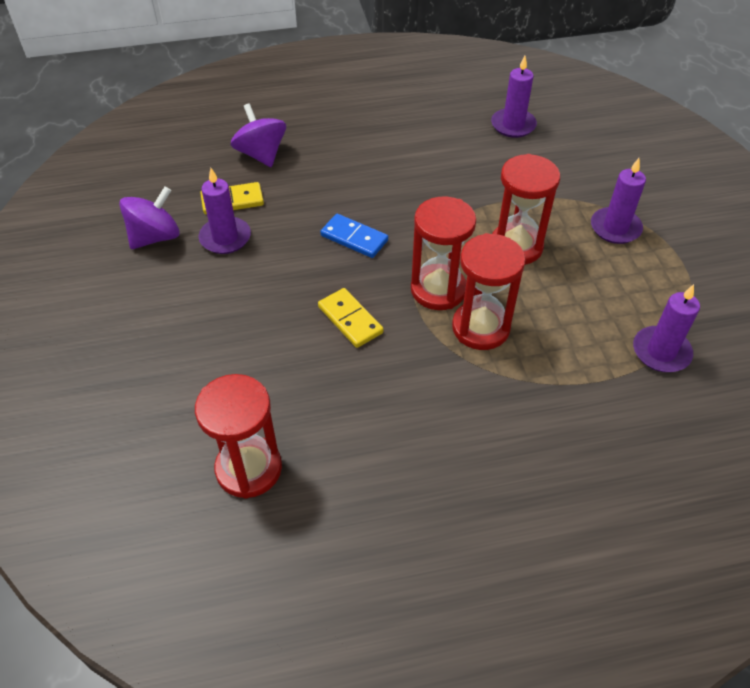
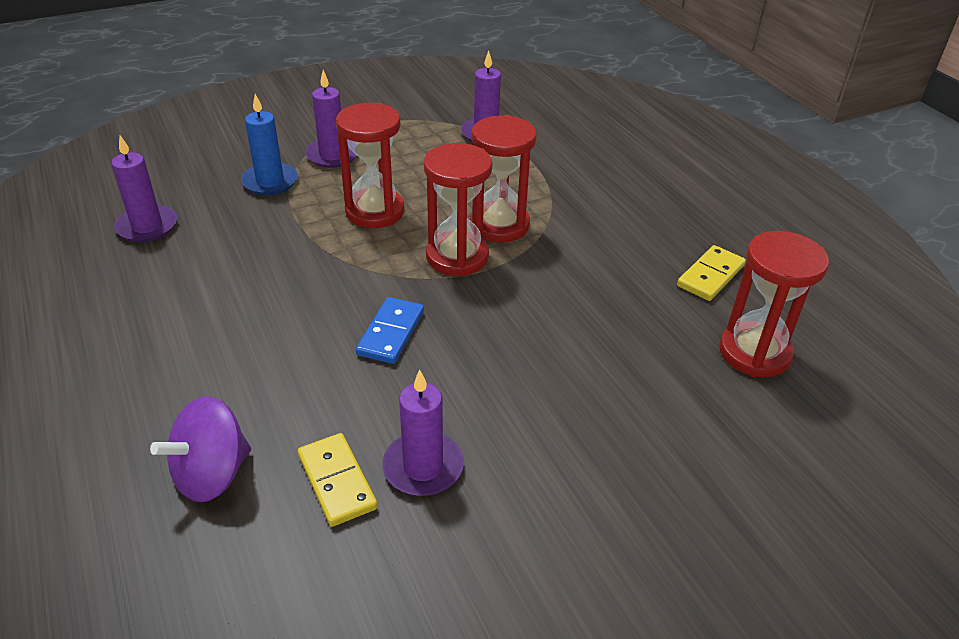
camera: 105 degrees left, 10 degrees down
purple spinning top [119,186,180,249] -> none
yellow domino [318,288,384,348] -> yellow domino moved to [677,245,746,301]
none -> blue candle [241,94,298,195]

